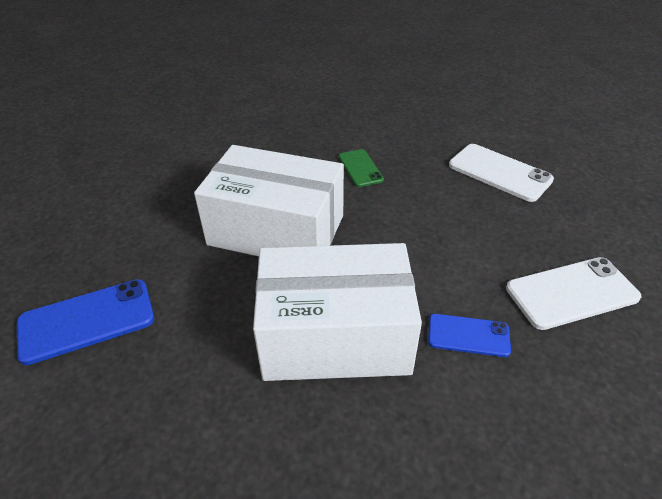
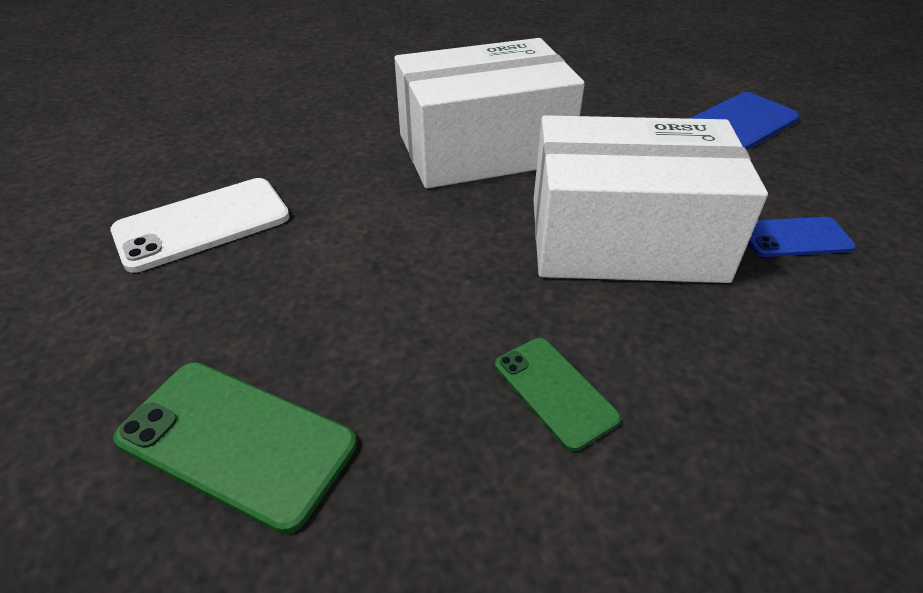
camera: 165 degrees right, 0 degrees up
blue phone [428,314,511,357] -> blue phone moved to [748,217,856,257]
white phone [449,144,554,202] -> green phone [113,362,357,534]

